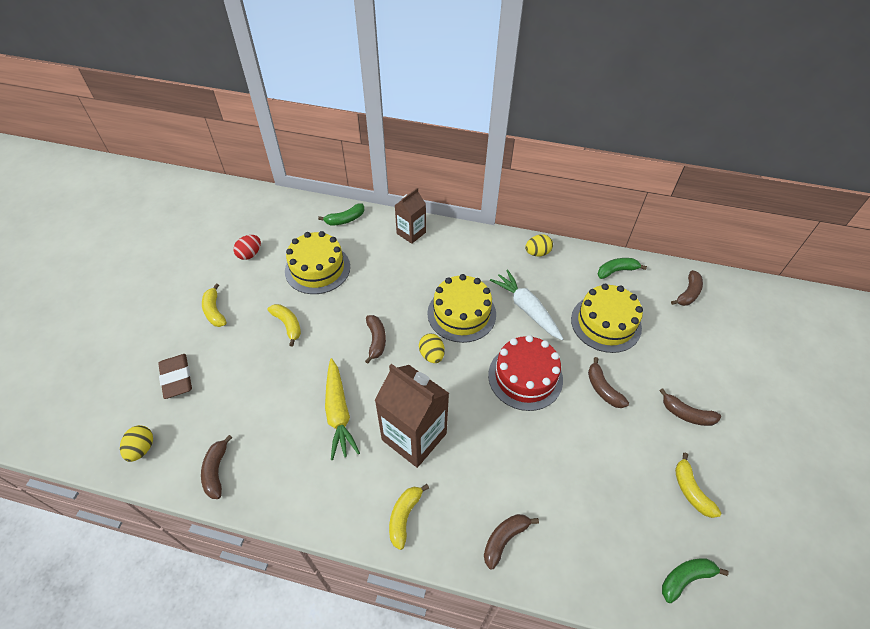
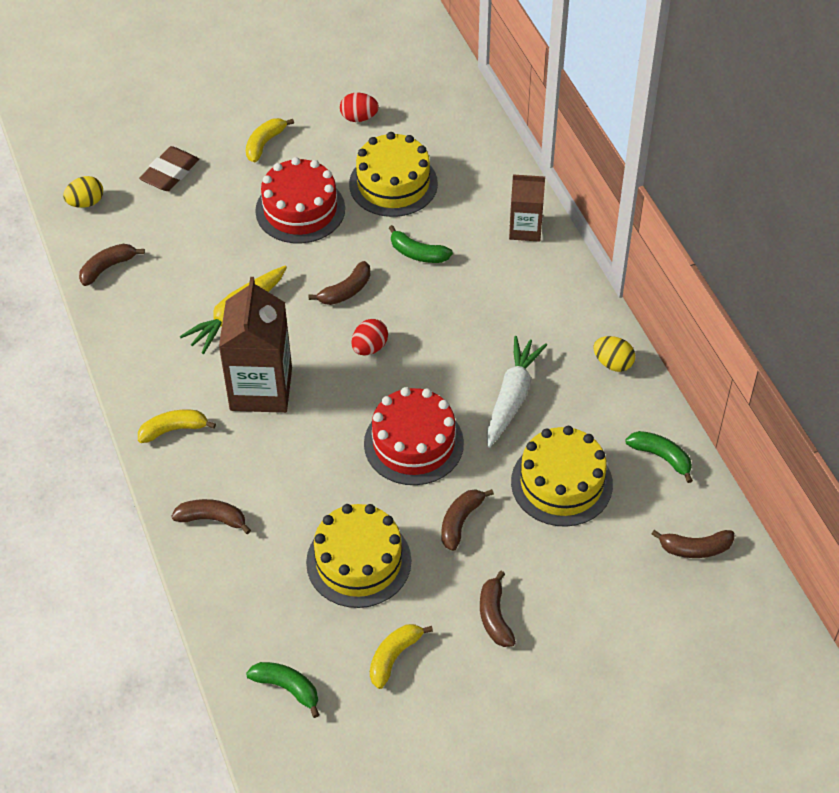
camera: 55 degrees right, 0 degrees up
yellow banana [268,304,301,346] -> red cake [255,157,345,243]
green banana [318,203,365,225] -> green banana moved to [389,225,453,263]
yellow egg [419,334,445,363] -> red egg [352,319,388,355]
yellow cake [427,274,496,343] -> yellow cake moved to [306,504,411,608]

